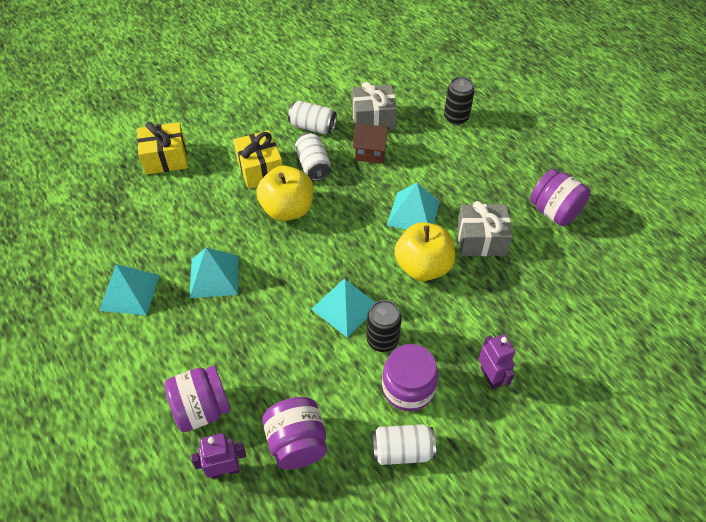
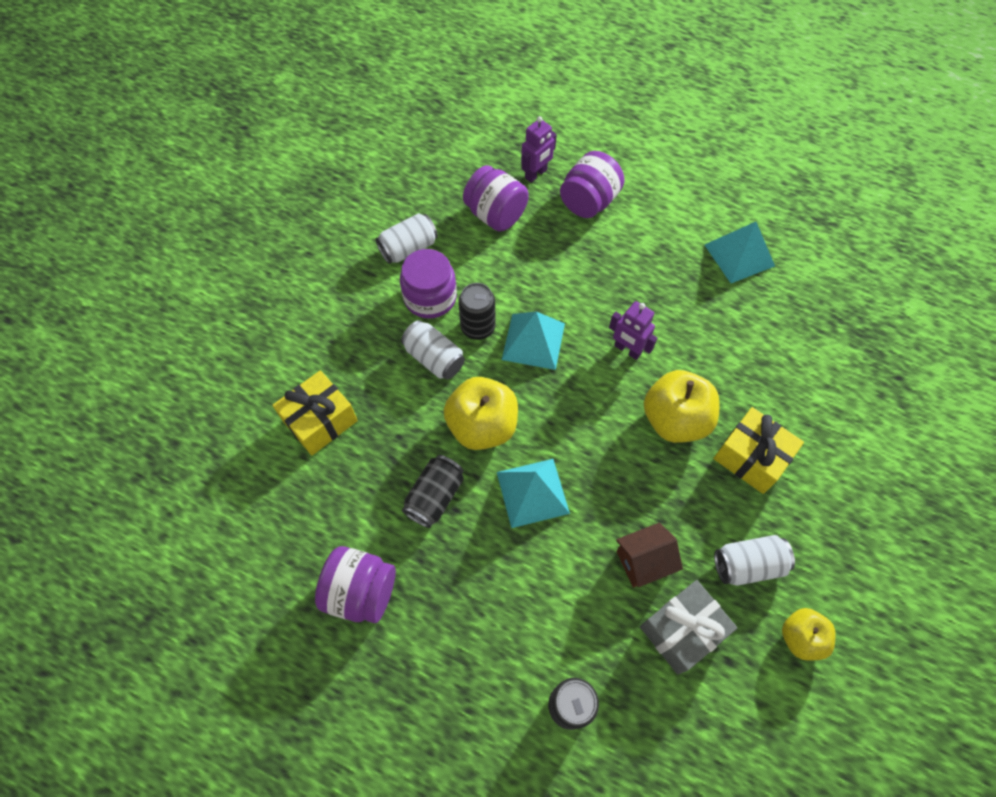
camera: 150 degrees right, 10 degrees up
yellow gift [137,122,188,175] -> yellow gift moved to [272,370,358,455]
turquoise pyramid [189,248,238,298] -> none
white can [295,133,331,181] -> white can moved to [401,320,465,379]
grey gift [457,201,512,256] -> black can [402,455,464,528]
purple robot [479,334,515,389] -> purple robot moved to [609,301,657,360]
none -> yellow apple [782,608,836,661]

